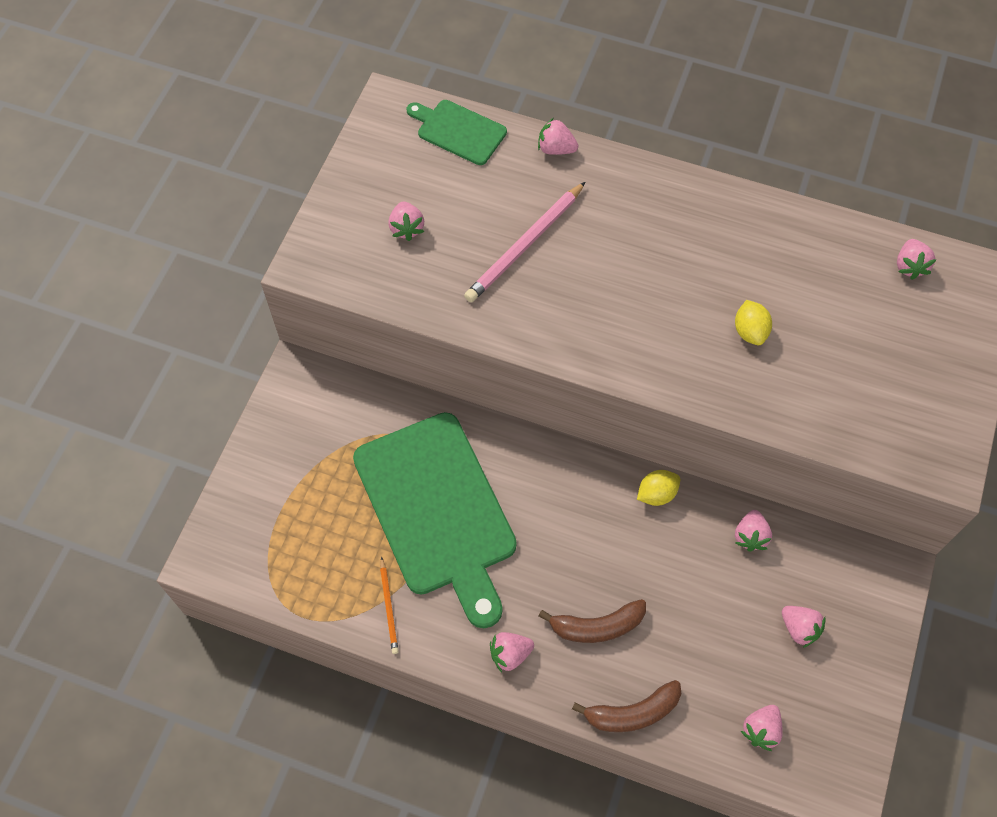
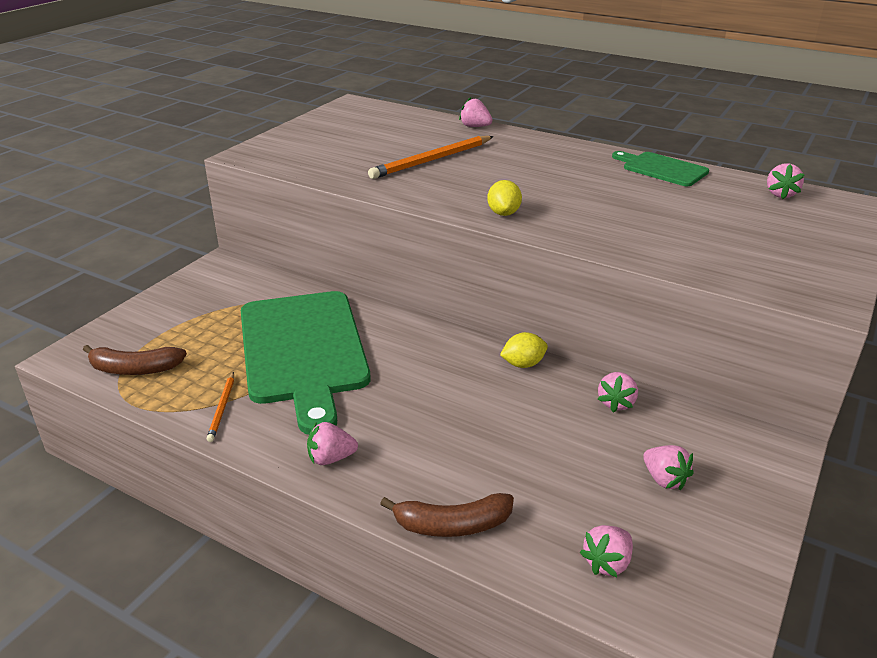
camera: 10 degrees right, 30 degrees down
pink strawberry [388,201,424,241] -> none
green cutting board [407,100,507,165] -> green cutting board moved to [612,151,709,186]
pink pencil [464,182,585,302] -> orange pencil [368,136,494,179]
brown banana [539,599,646,643] -> brown banana moved to [83,345,187,375]
yellow lemon [735,300,772,345] -> yellow lemon moved to [487,180,522,216]

